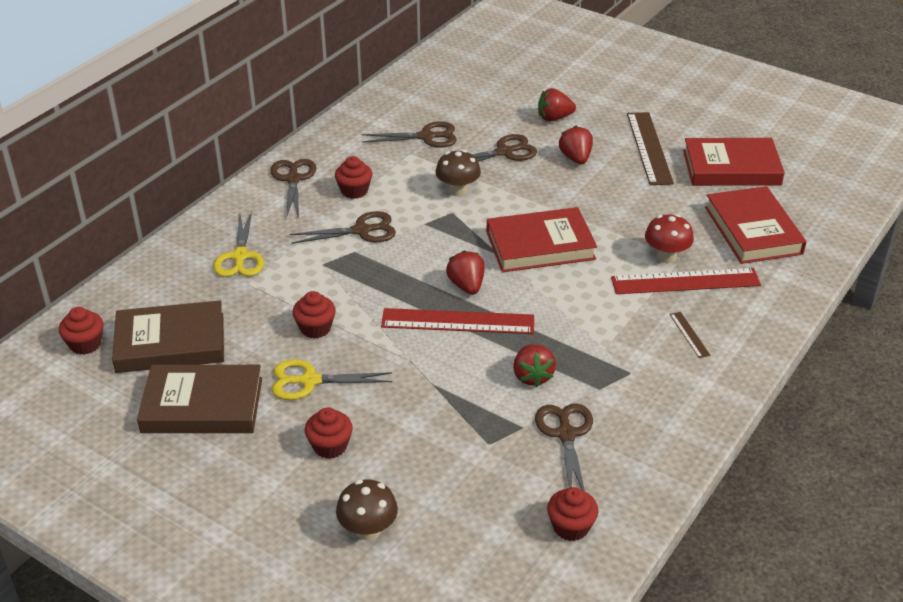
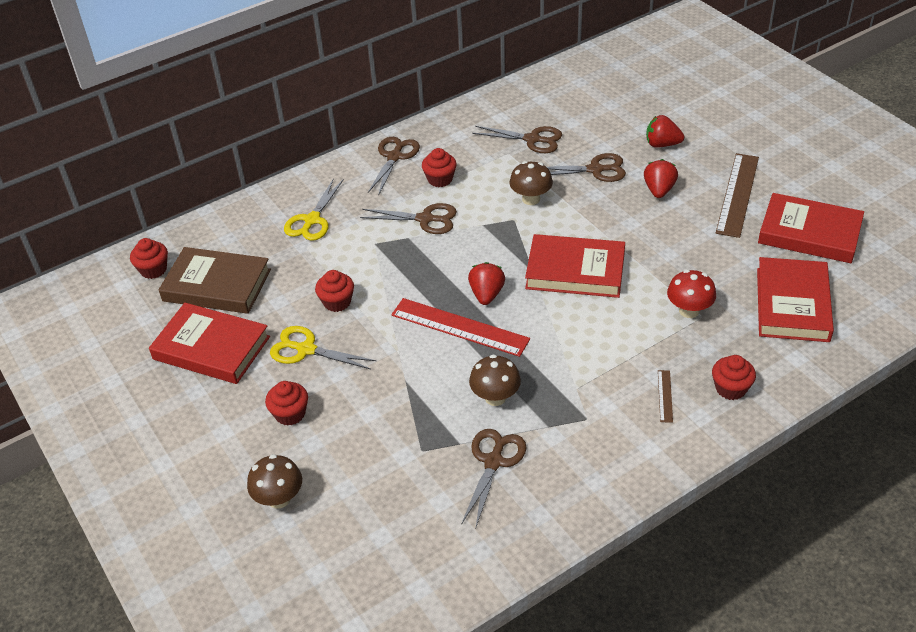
camera: 25 degrees right, 5 degrees up
brown book [137,365,262,433] -> red book [149,303,270,384]
red strawberry [513,344,556,387] -> brown mushroom [469,355,521,406]
red cupcake [547,487,599,541] -> red cupcake moved to [712,355,756,400]
red ruler [611,268,761,294] -> none

